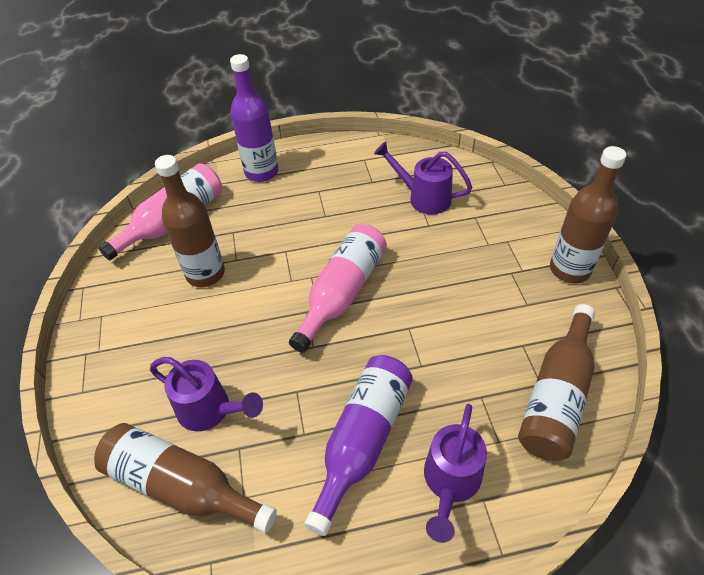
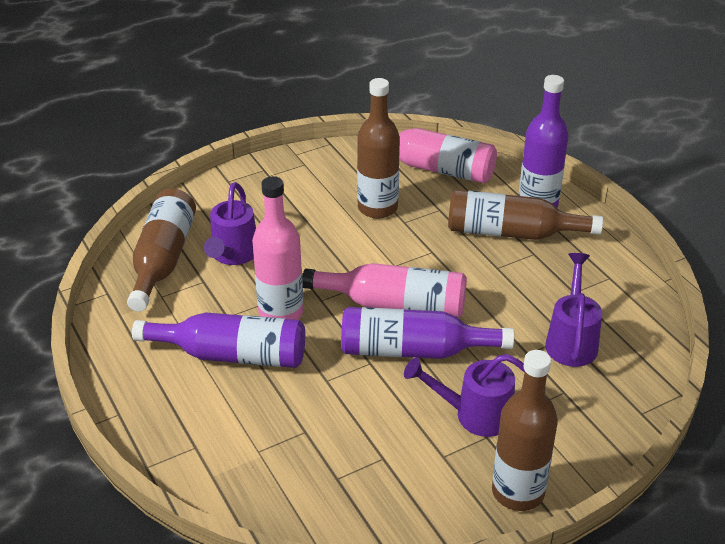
camera: 70 degrees right, 10 degrees down
purple watering can [424,404,487,543] -> purple watering can moved to [404,354,525,437]
brown bottle [518,304,595,461] -> brown bottle moved to [448,190,603,240]
none -> pink bottle [252,176,303,320]
none -> purple bottle [341,307,514,359]

